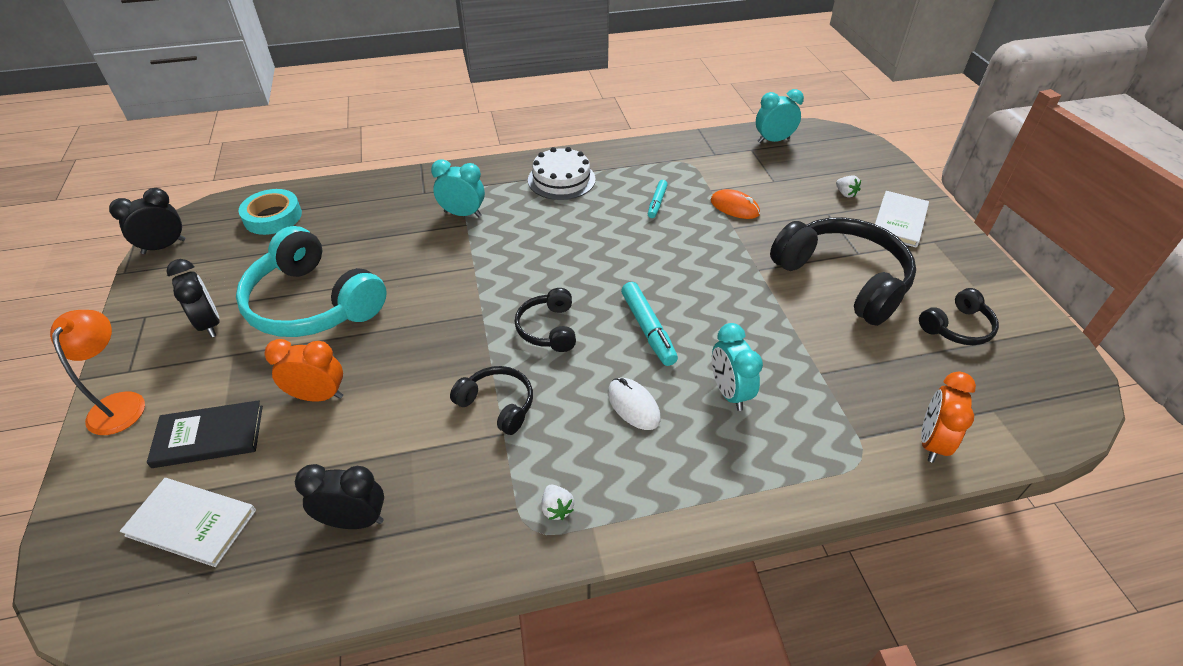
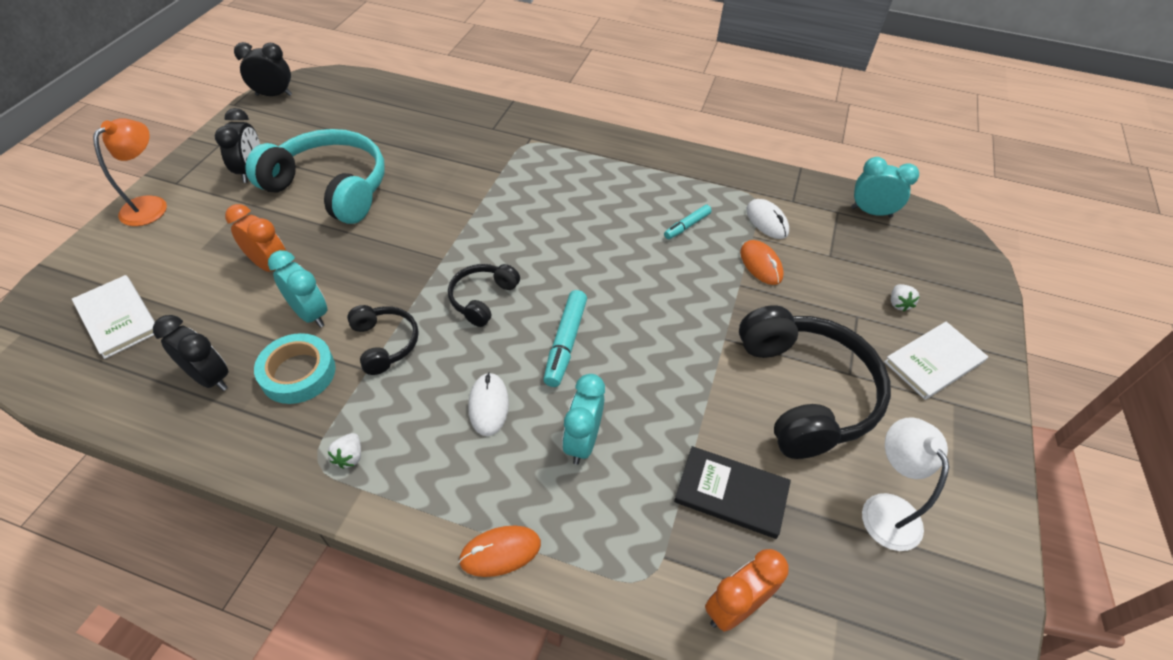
camera: 30 degrees right, 5 degrees up
black book [147,400,263,468] -> black book moved to [674,446,791,539]
turquoise headphones [236,226,387,337] -> turquoise headphones turned 135 degrees clockwise [245,129,385,224]
turquoise tape [239,189,302,235] -> turquoise tape moved to [254,333,336,404]
turquoise clock [431,159,485,217] -> turquoise clock moved to [268,250,327,328]
white cake [528,147,596,200] -> none
black headphones [919,288,999,345] -> white lamp [862,417,949,551]
none -> orange mouse [459,526,541,577]
none -> white mouse [746,199,789,239]

